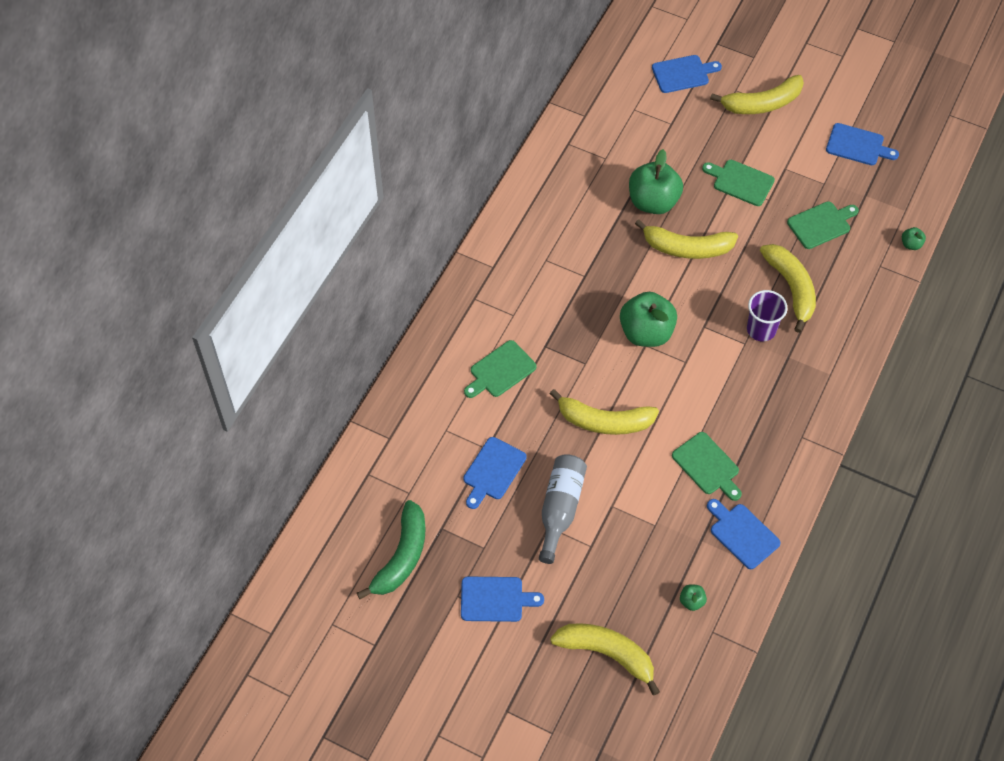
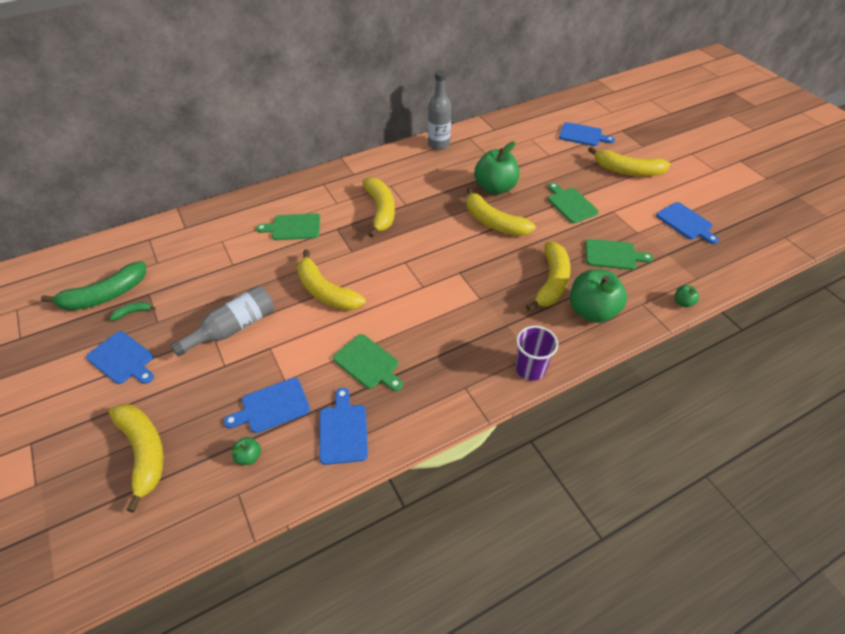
camera: 35 degrees right, 10 degrees down
blue cutting board [463,437,527,509] -> blue cutting board moved to [224,378,310,433]
green apple [620,292,677,347] -> green apple moved to [570,270,627,323]
green cutting board [672,432,742,501] -> green cutting board turned 45 degrees counterclockwise [333,334,403,391]
purple cup [747,290,787,341] -> purple cup moved to [515,326,558,381]
none -> green banana [110,302,156,321]
none -> yellow banana [362,177,395,238]
none -> grey bottle [428,70,451,150]

